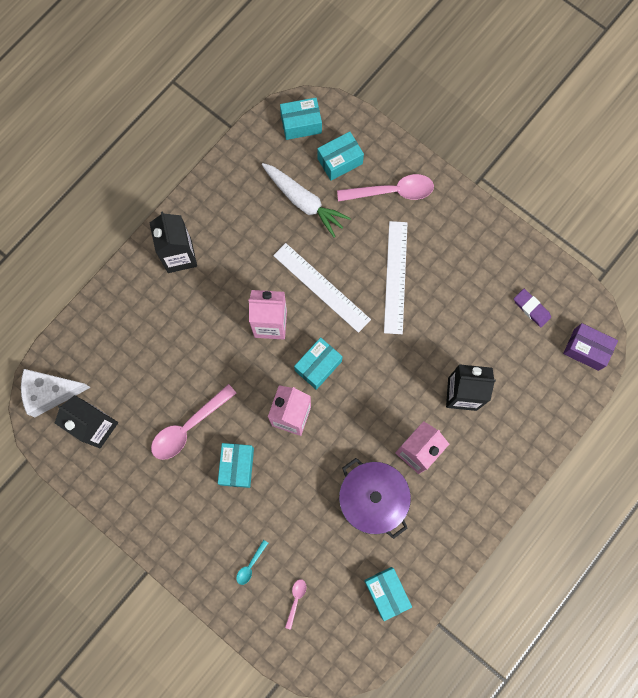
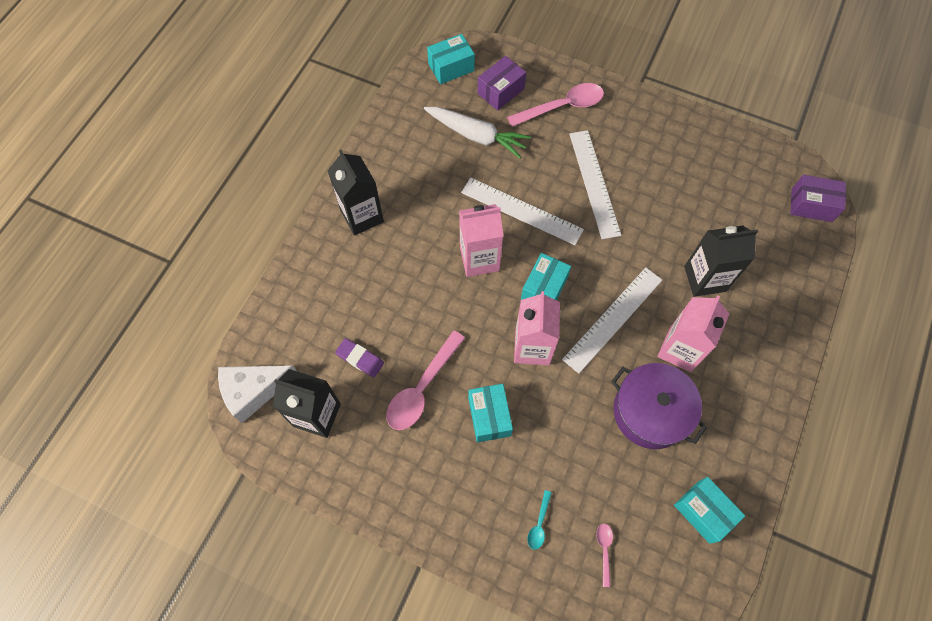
camera: 15 degrees left, 10 degrees down
turquoise box [317,131,364,181] -> purple box [478,56,526,111]
purple eraser [514,289,551,327] -> purple eraser moved to [335,338,384,377]
none -> white ruler [562,267,662,374]

